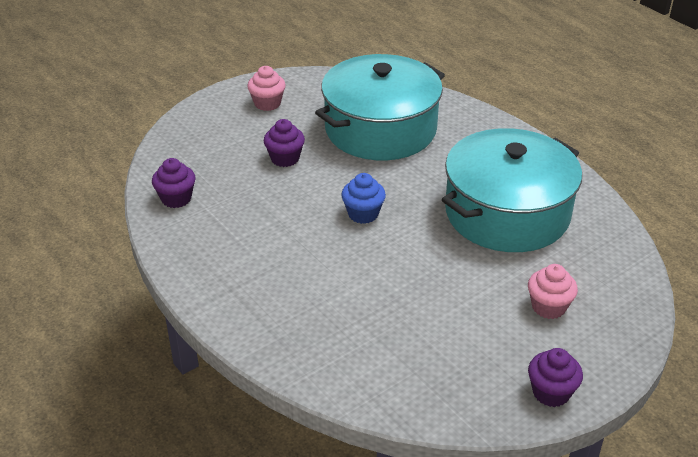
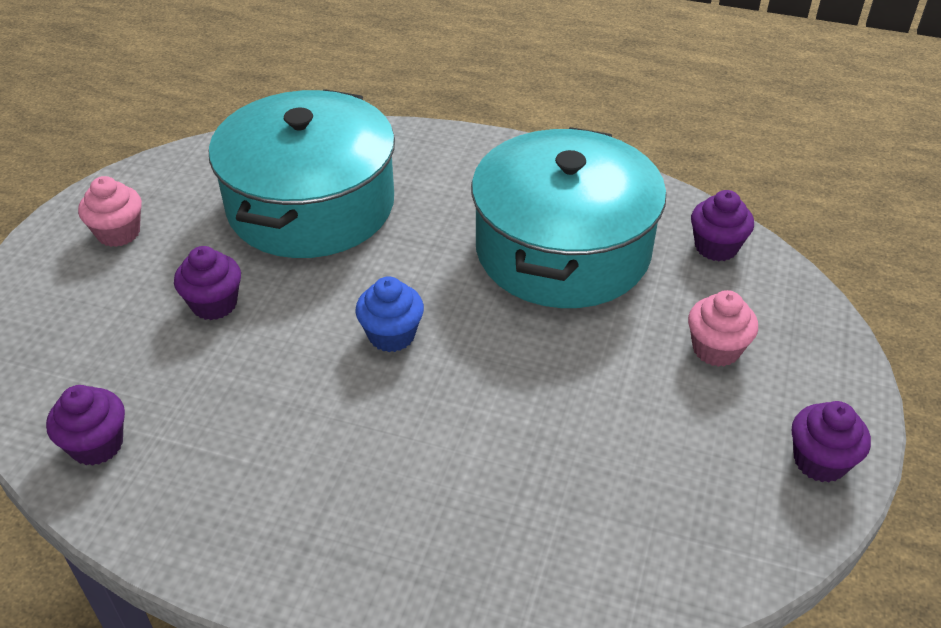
camera: 35 degrees left, 5 degrees up
none -> purple cupcake [691,190,754,261]

